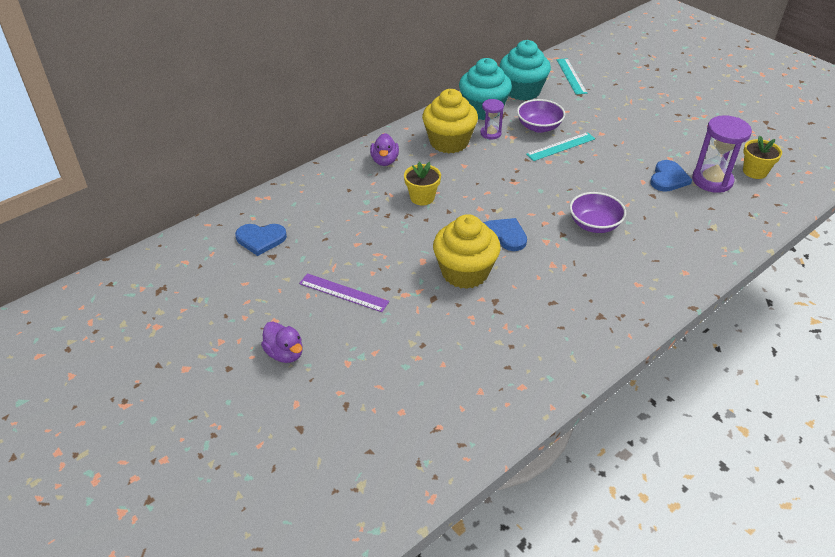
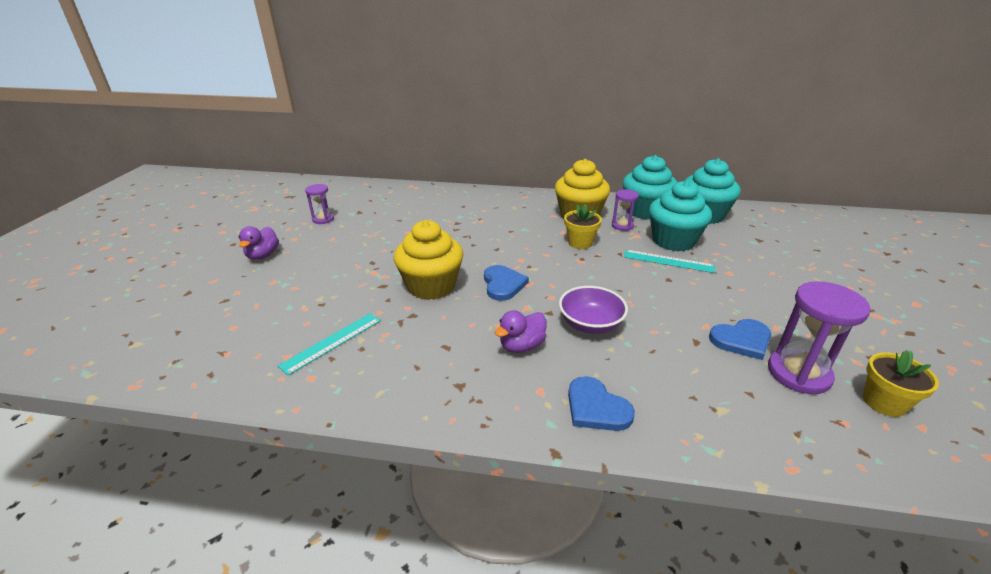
camera: 50 degrees right, 10 degrees down
blue heart [235,224,287,256] -> blue heart moved to [568,376,635,431]
purple ruler [299,273,389,312] -> none
purple duck [370,133,399,166] -> purple duck moved to [495,310,547,353]
yellow flower pot [404,162,441,205] -> yellow flower pot moved to [564,204,602,249]
purple bowl [517,99,565,133] -> turquoise cupcake [649,180,712,251]
turquoise ruler [557,58,587,95] -> turquoise ruler moved to [278,313,381,375]
none -> purple hourglass [305,184,334,224]

